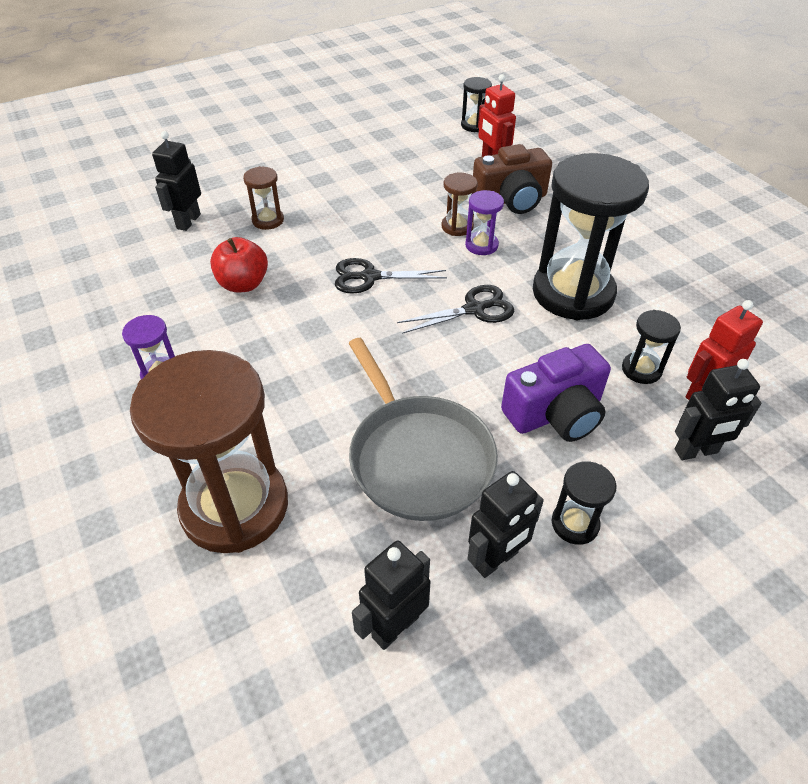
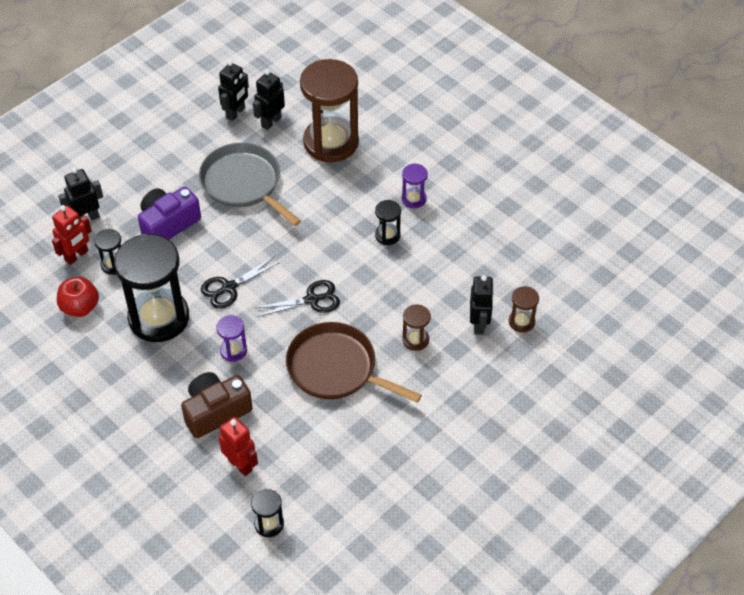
camera: 165 degrees right, 5 degrees up
red apple [210,237,268,292] -> red apple moved to [57,277,99,317]
brown hourglass [442,173,478,236] -> brown hourglass moved to [509,286,539,333]
black robot [467,471,544,578] -> black robot moved to [253,70,285,130]
black hourglass [552,461,617,545] -> black hourglass moved to [375,200,401,245]
none -> brown pan [286,322,422,403]

